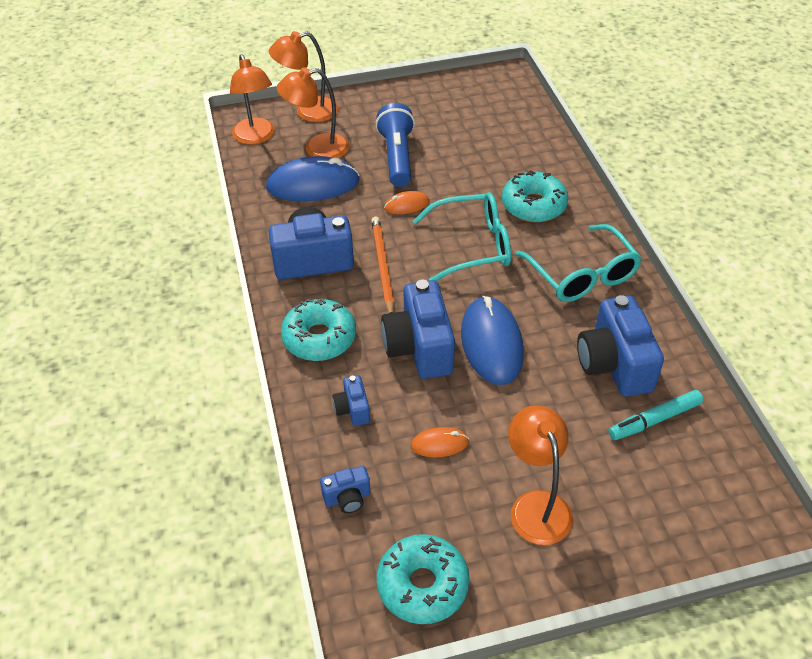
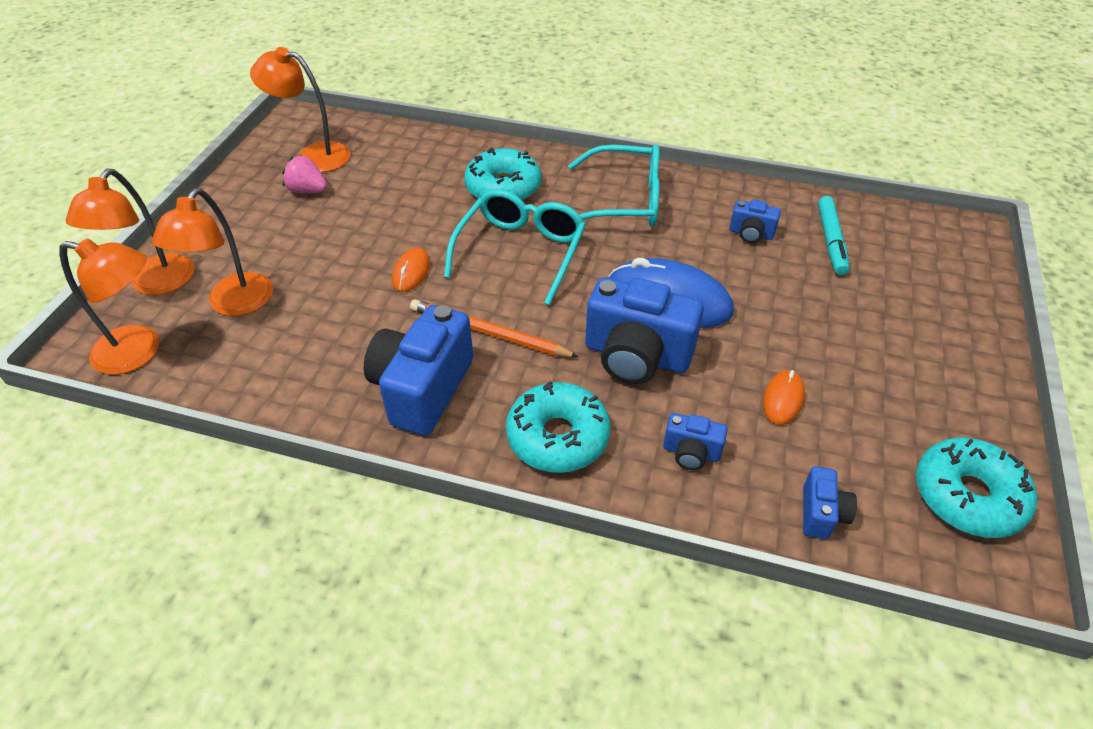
camera: 60 degrees left, 0 degrees up
blue mouse [266,156,360,201] -> none
blue flashlight [375,103,415,187] -> none
orange lamp [508,405,573,545] -> orange lamp moved to [250,47,350,172]
blue camera [577,295,664,397] -> blue camera [729,200,781,243], size x0.49
none -> pink strawberry [282,155,327,194]

